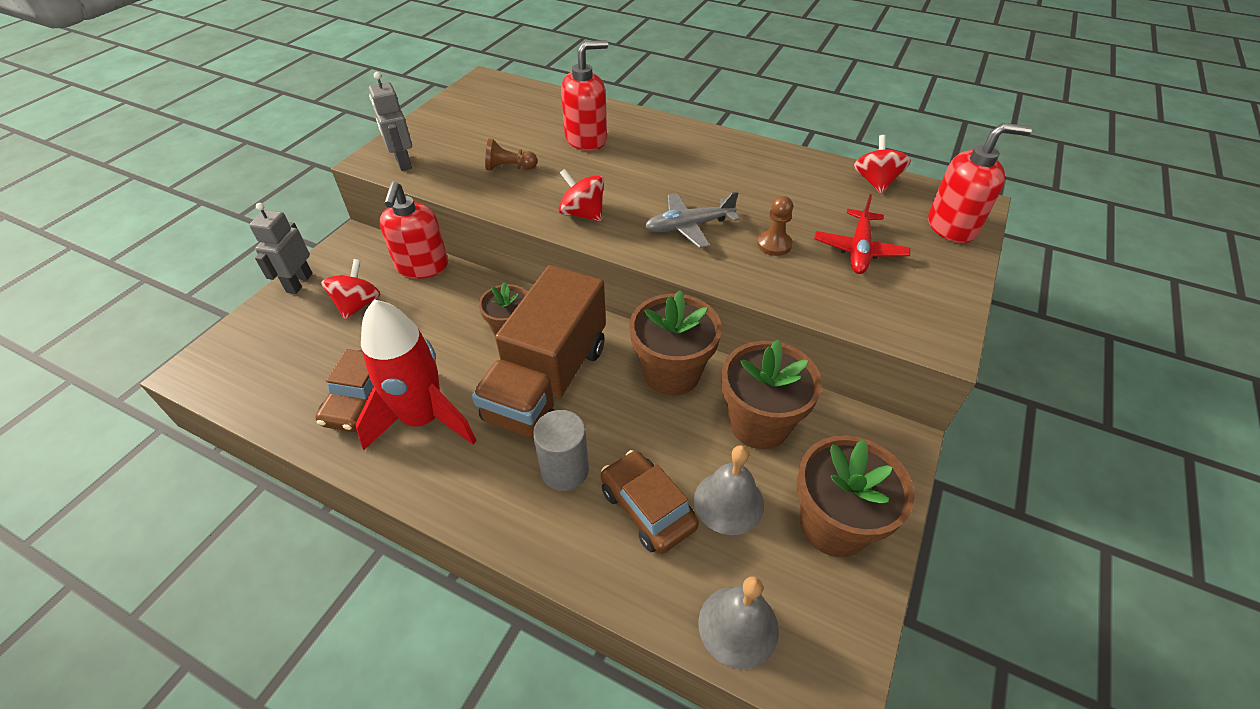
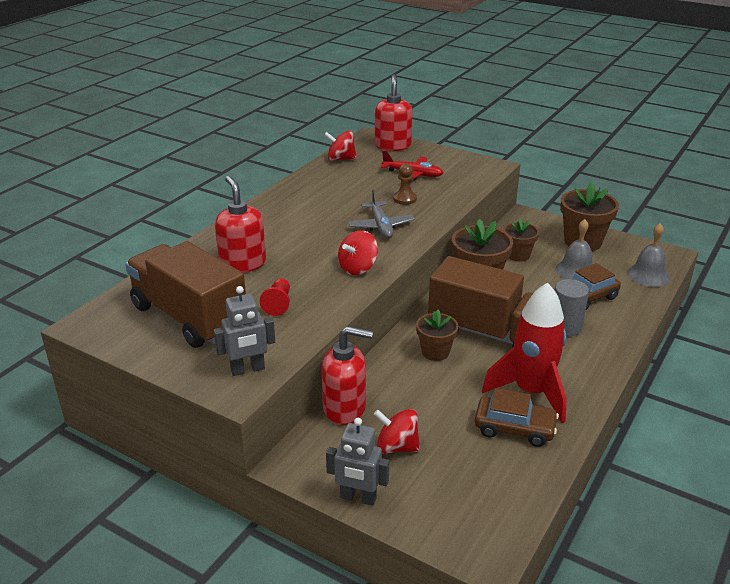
camera: 85 degrees left, 15 degrees down
brown pawn [485,138,537,171] -> red pawn [260,278,290,316]
brown flower pot [722,340,822,449] -> brown flower pot [503,219,539,262], size x0.62
none -> brown truck [125,241,246,348]

